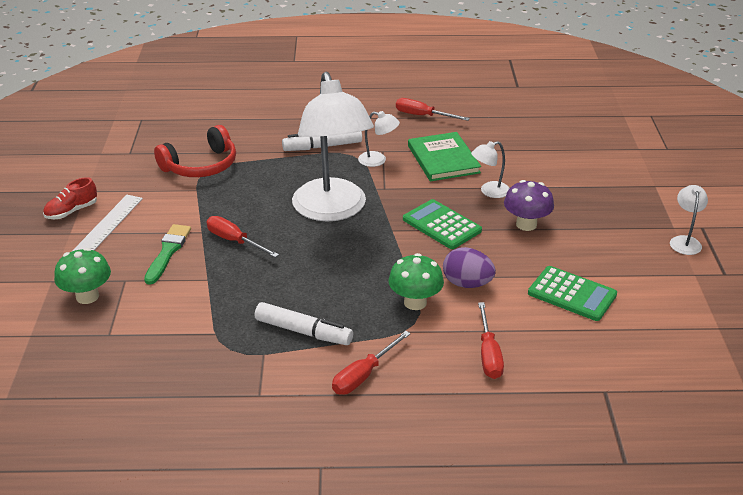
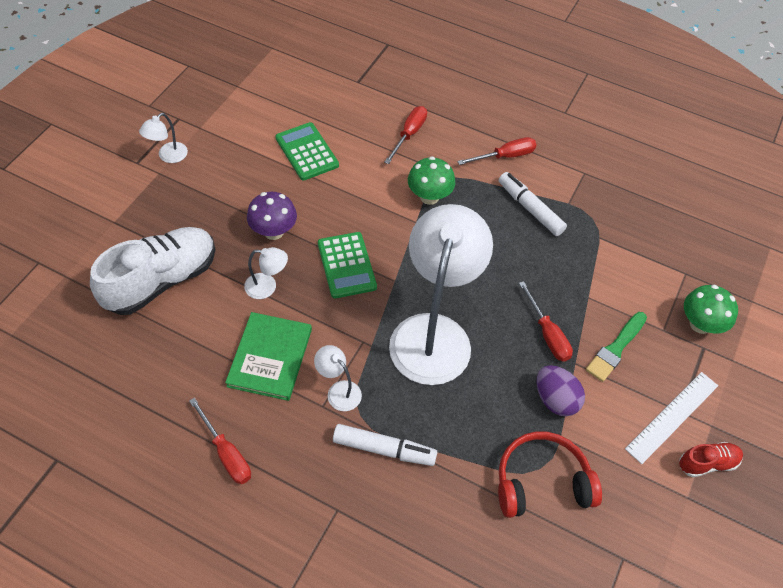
camera: 155 degrees left, 20 degrees up
purple egg [443,247,496,288] -> purple egg moved to [536,365,585,416]
none -> white shoe [90,227,216,315]

